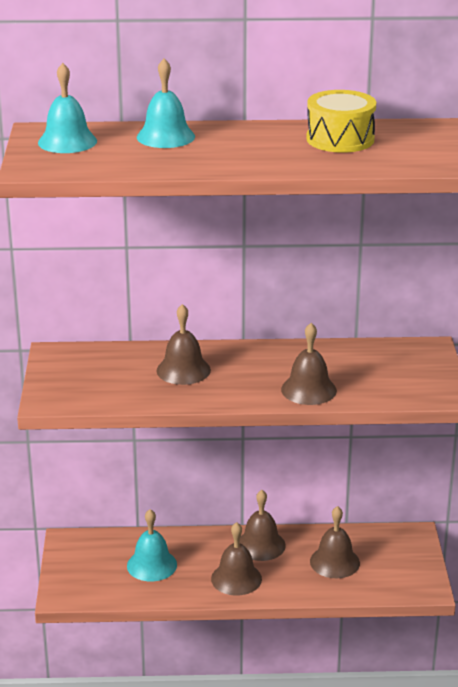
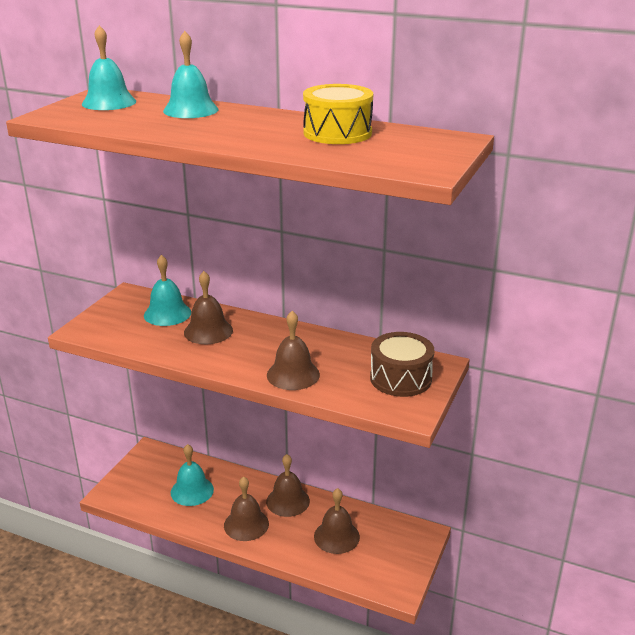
camera: 25 degrees right, 0 degrees up
none -> turquoise bell [144,255,191,326]
none -> brown drum [370,332,435,397]

